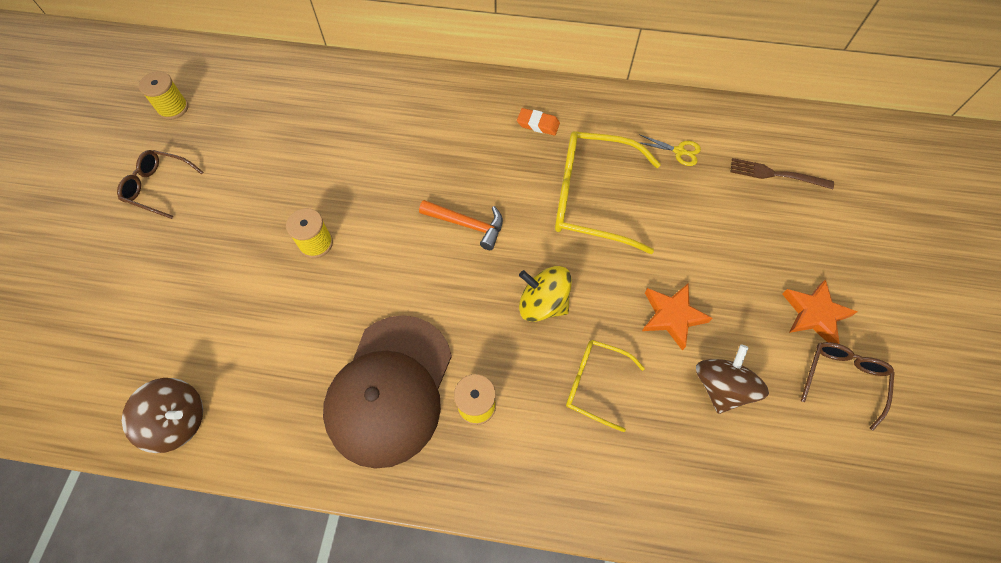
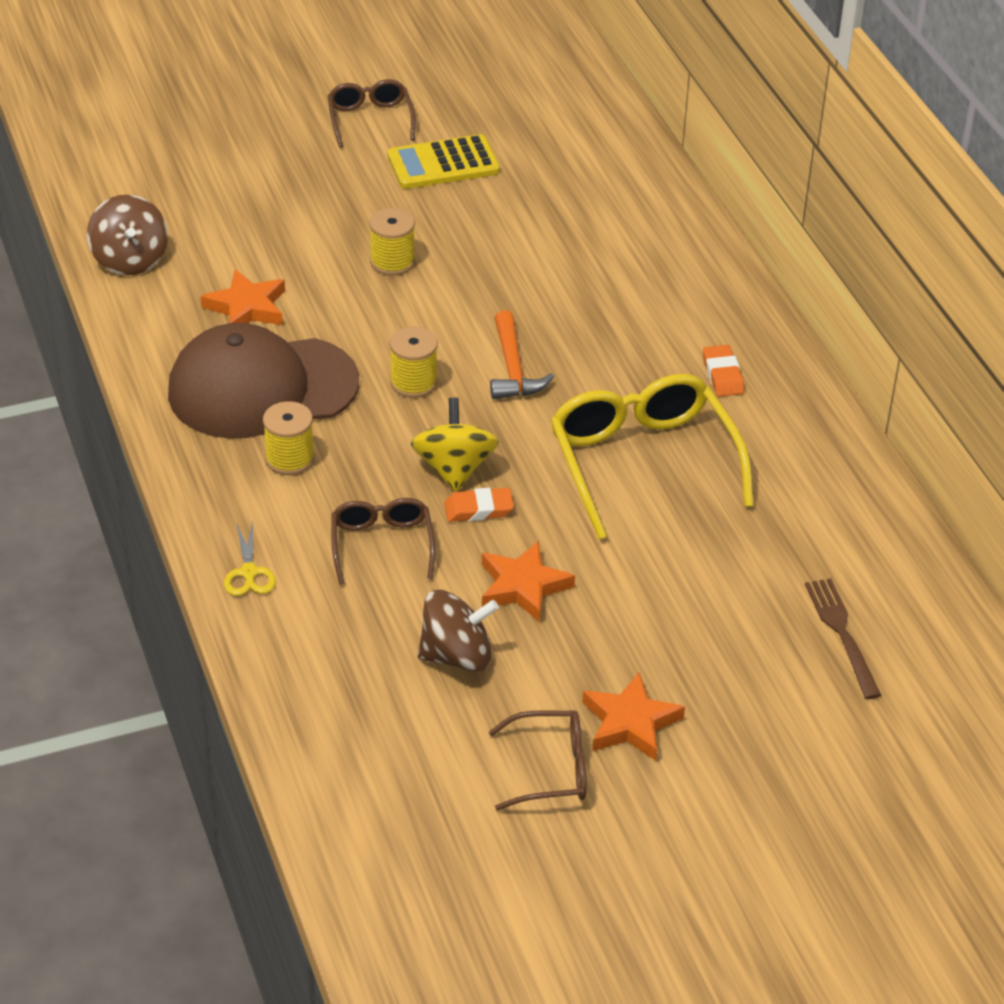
camera: 60 degrees right, 20 degrees down
yellow spool [139,71,188,120] -> yellow spool moved to [390,327,438,398]
yellow glasses [566,340,645,432] -> brown glasses [331,498,435,585]
yellow scissors [638,134,701,166] -> yellow scissors moved to [224,522,276,596]
none -> orange star [201,269,285,325]
none -> yellow calculator [387,134,500,189]
none -> orange eraser [444,488,514,522]

